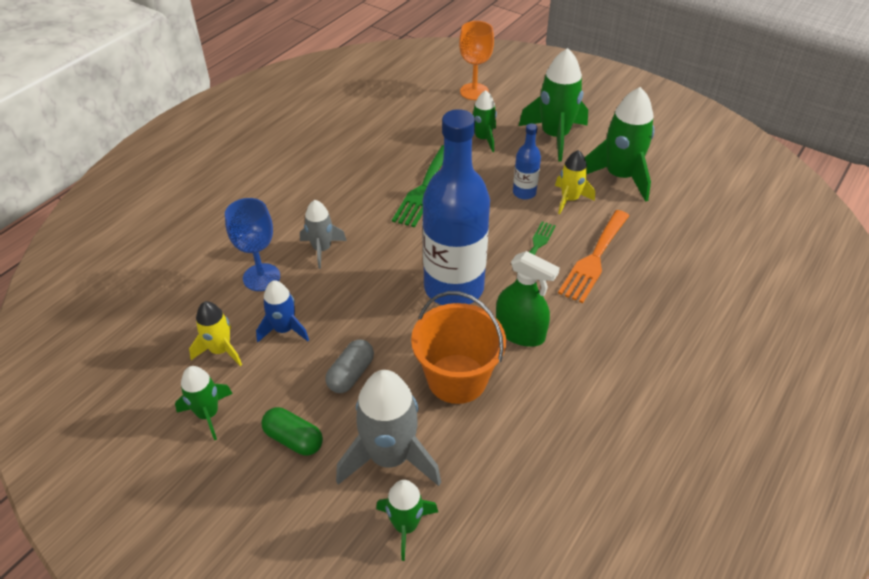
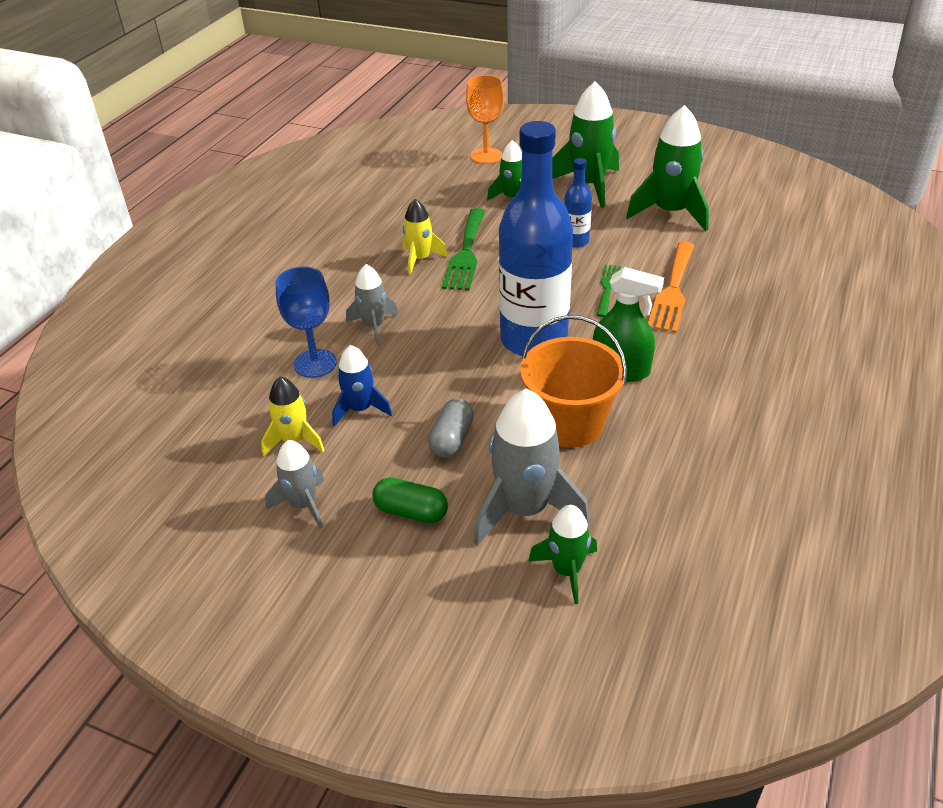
camera: 10 degrees left, 5 degrees down
green rocket [175,366,233,440] -> grey rocket [265,440,324,529]
yellow rocket [555,150,595,214] -> yellow rocket moved to [403,199,448,275]

